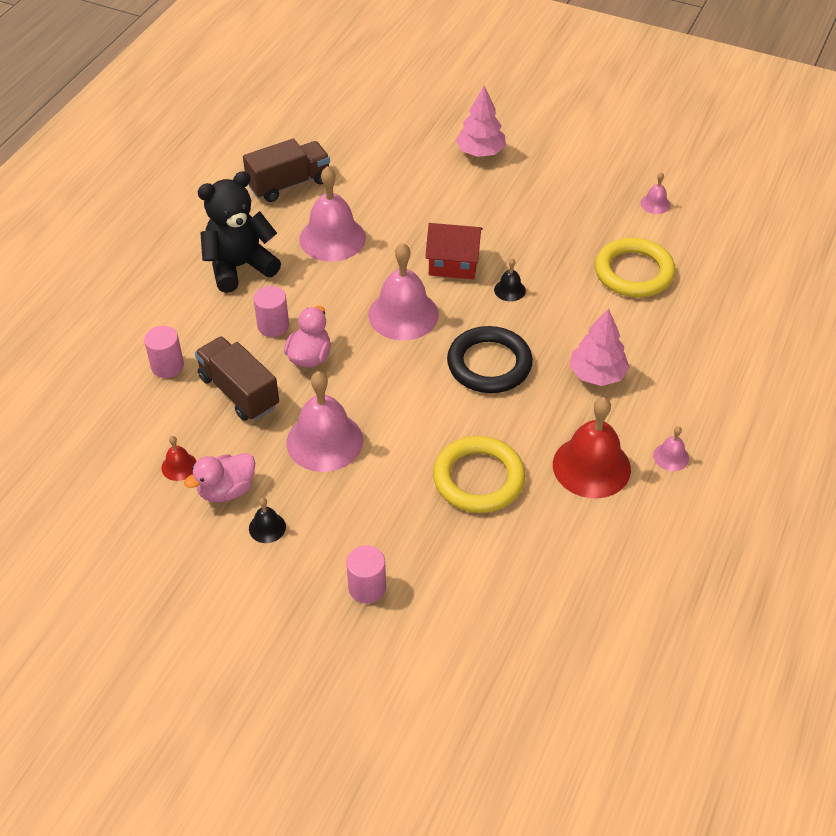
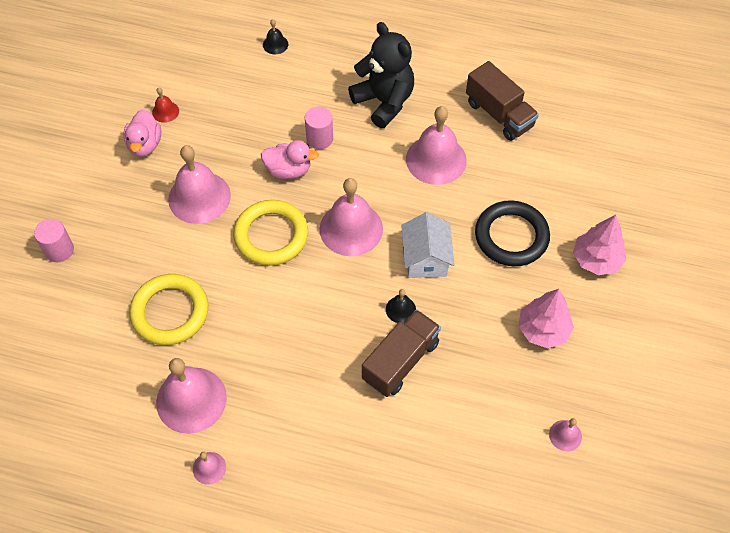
camera: 80 degrees right, 10 degrees up
pink cylinder [144,326,184,378] -> none
pink duck [184,453,255,502] -> pink duck turned 135 degrees counterclockwise [123,109,161,157]
brown truck [195,336,279,421] -> brown truck moved to [362,309,441,397]
black bell [249,498,286,543] -> black bell moved to [263,19,288,54]
red house [425,223,483,279] -> white house [401,212,455,278]
black ring [447,326,533,393] -> black ring moved to [475,200,550,266]
red bell [553,397,631,499] -> pink bell [156,358,227,434]
pink tree [570,308,630,386] -> pink tree moved to [519,289,574,348]
yellow ring [595,237,675,297] -> yellow ring moved to [233,200,308,266]

